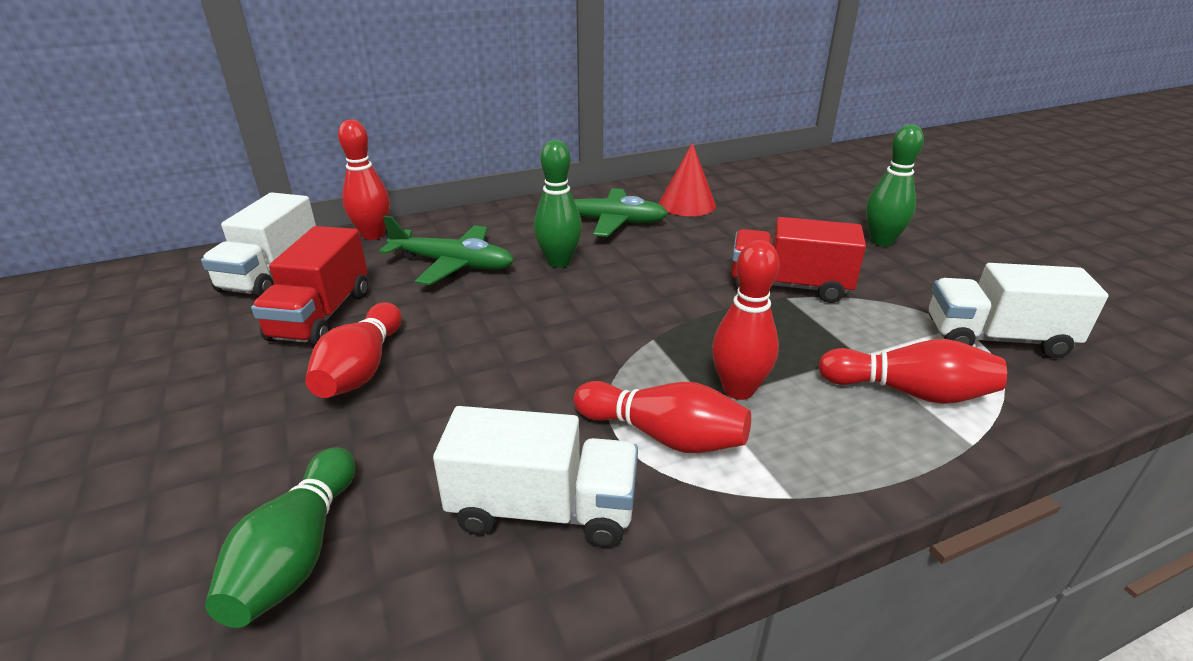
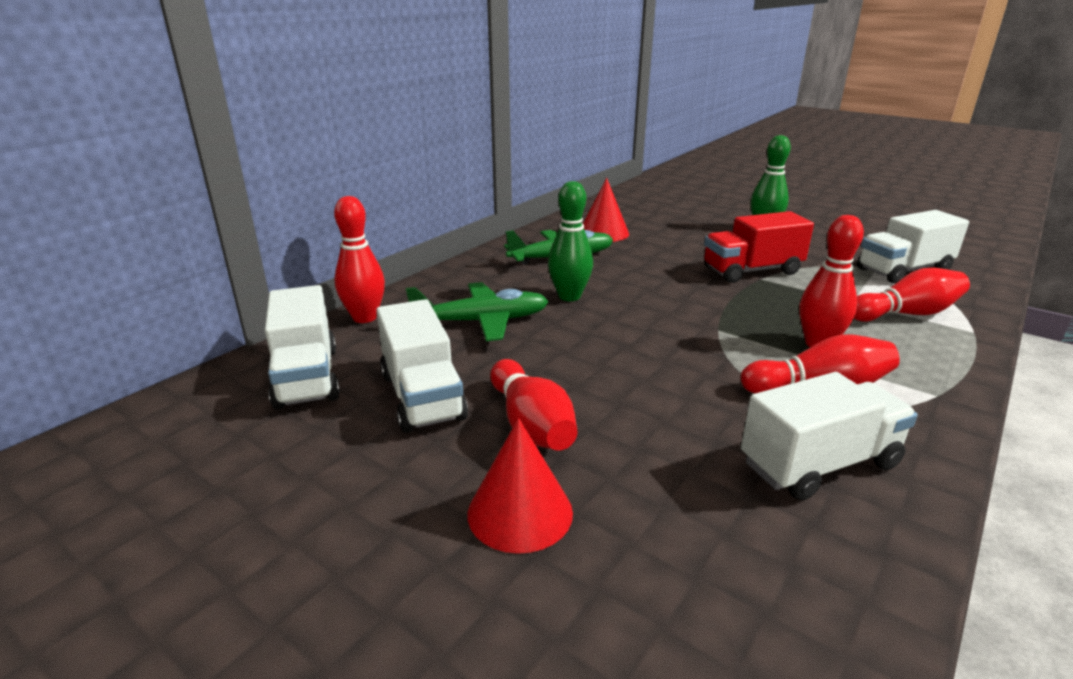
camera: 30 degrees left, 5 degrees down
green bowling pin [205,448,355,628] -> none
red truck [251,226,368,346] -> white truck [376,299,468,433]
none -> red cone [468,418,573,554]

